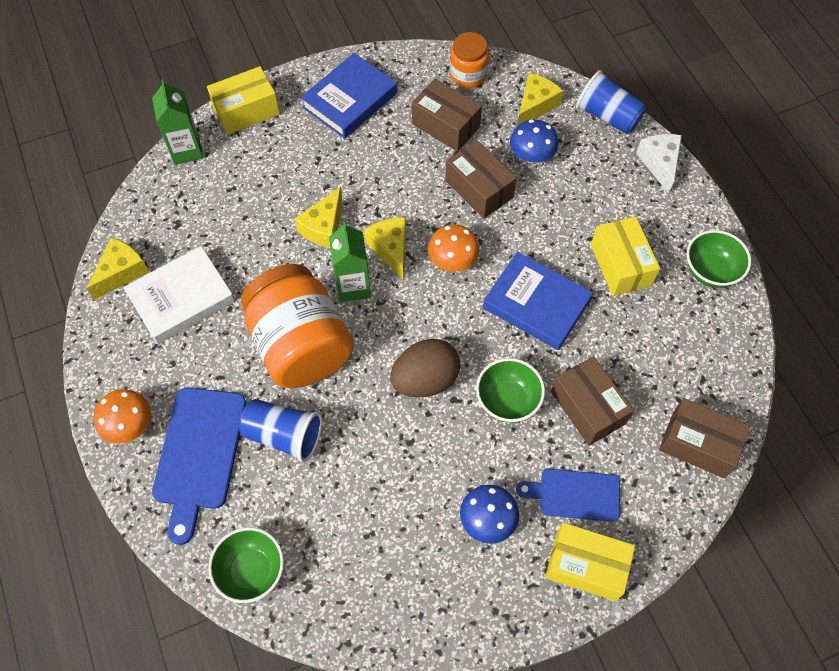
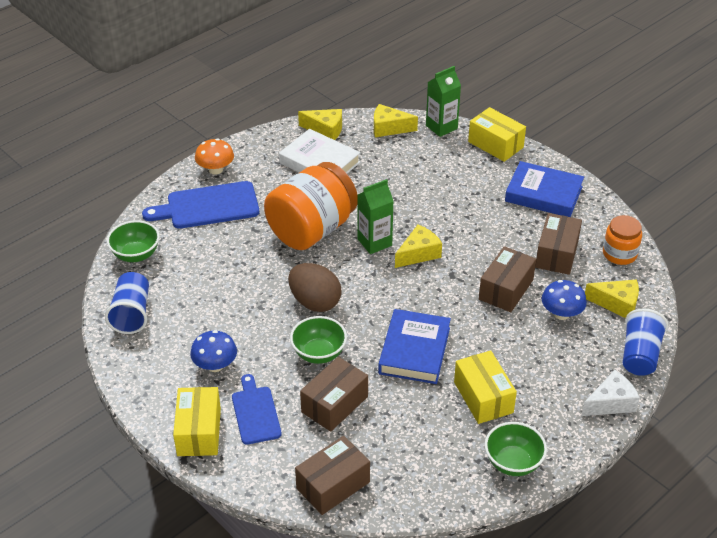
camera: 70 degrees right, 20 degrees down
blue cup [239,399,322,463] -> blue cup moved to [105,272,149,334]
yellow cheese [294,187,343,247] -> yellow cheese moved to [374,104,418,137]
orange mushroom [428,224,480,272] -> none
yellow box [591,216,660,296] -> yellow box turned 75 degrees counterclockwise [454,350,517,424]
brown box [659,398,750,478] -> brown box turned 45 degrees clockwise [295,436,370,515]

